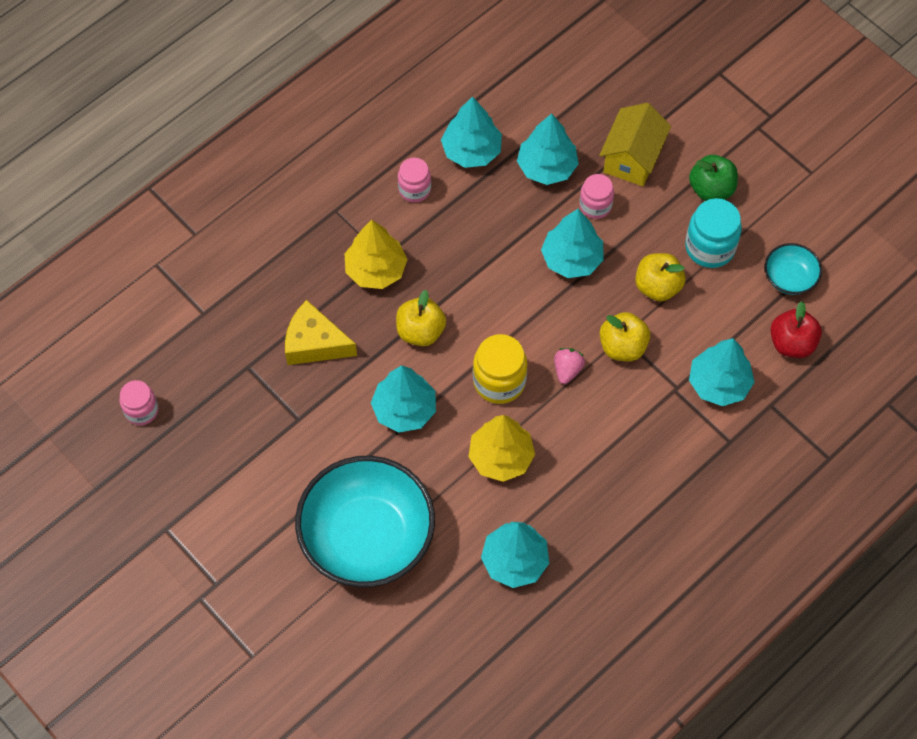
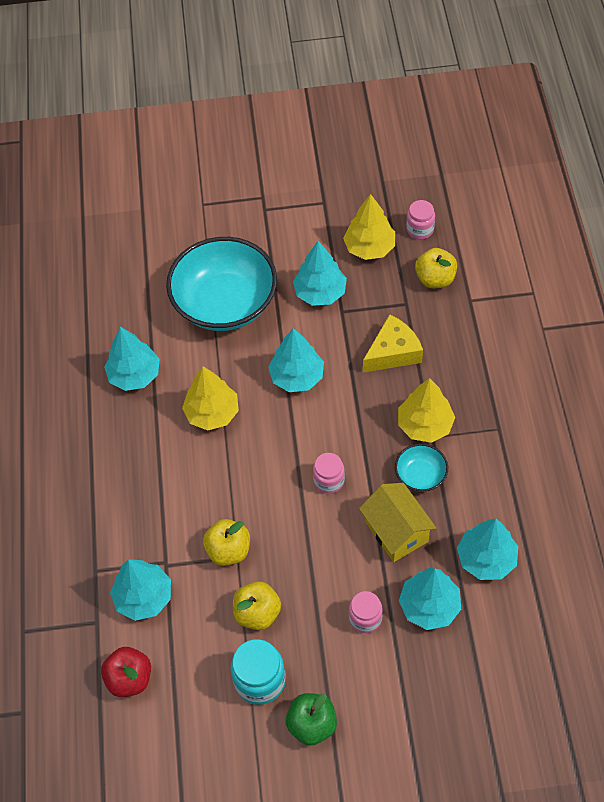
camera: 130 degrees right, 5 degrees down
yellow apple [396,290,446,346] -> yellow apple moved to [415,248,457,288]
pink jar [398,157,431,202] -> pink jar moved to [313,453,345,494]
yellow jar [473,334,527,404] -> none
turquoise tree [541,209,604,278] -> turquoise tree moved to [293,241,347,306]
pink strawberry [554,348,585,384] -> none
yellow house [599,103,671,186] -> yellow house moved to [359,483,436,562]
turquoise bowl [764,243,822,295] -> turquoise bowl moved to [395,444,448,492]
none -> yellow tree [343,194,395,260]

